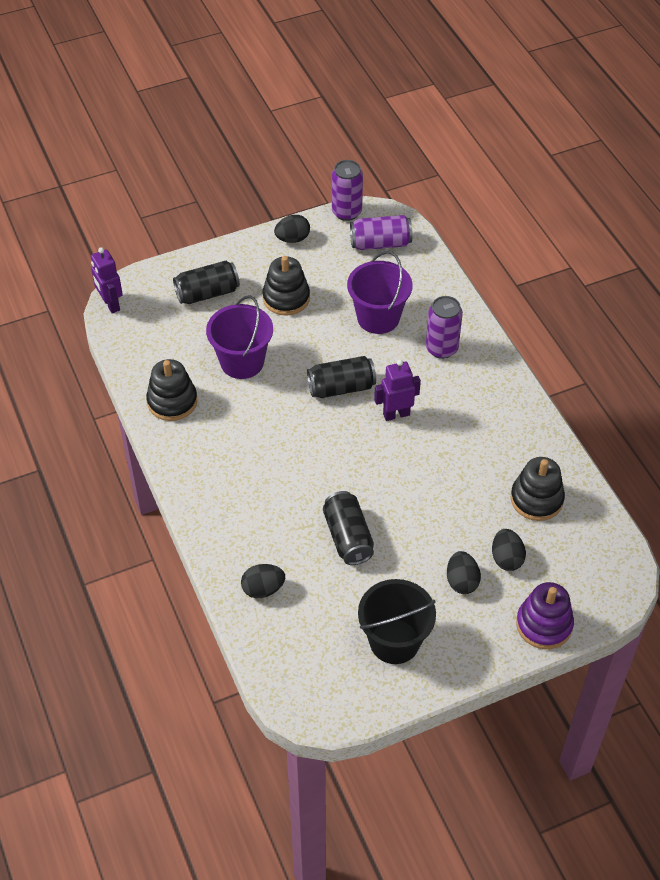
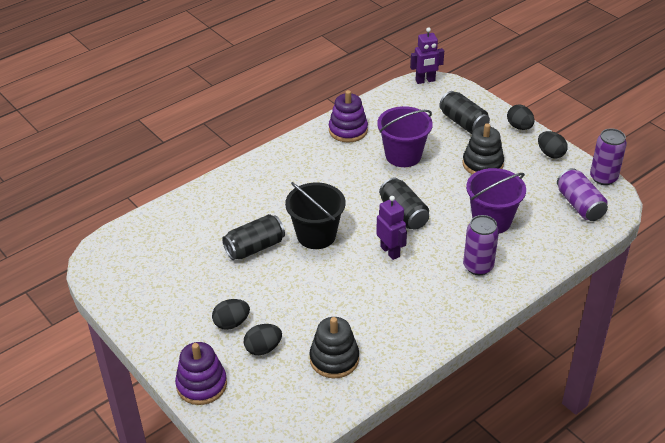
camera: 75 degrees right, 10 degrees down
purple robot [91,247,123,313] -> purple robot turned 150 degrees counterclockwise [410,27,444,84]
black stacking toy [146,359,197,421] -> purple stacking toy [329,90,368,143]
black egg [241,564,285,598] -> black egg moved to [507,105,535,130]
black bucket [358,579,436,664] -> black bucket moved to [285,182,345,249]

